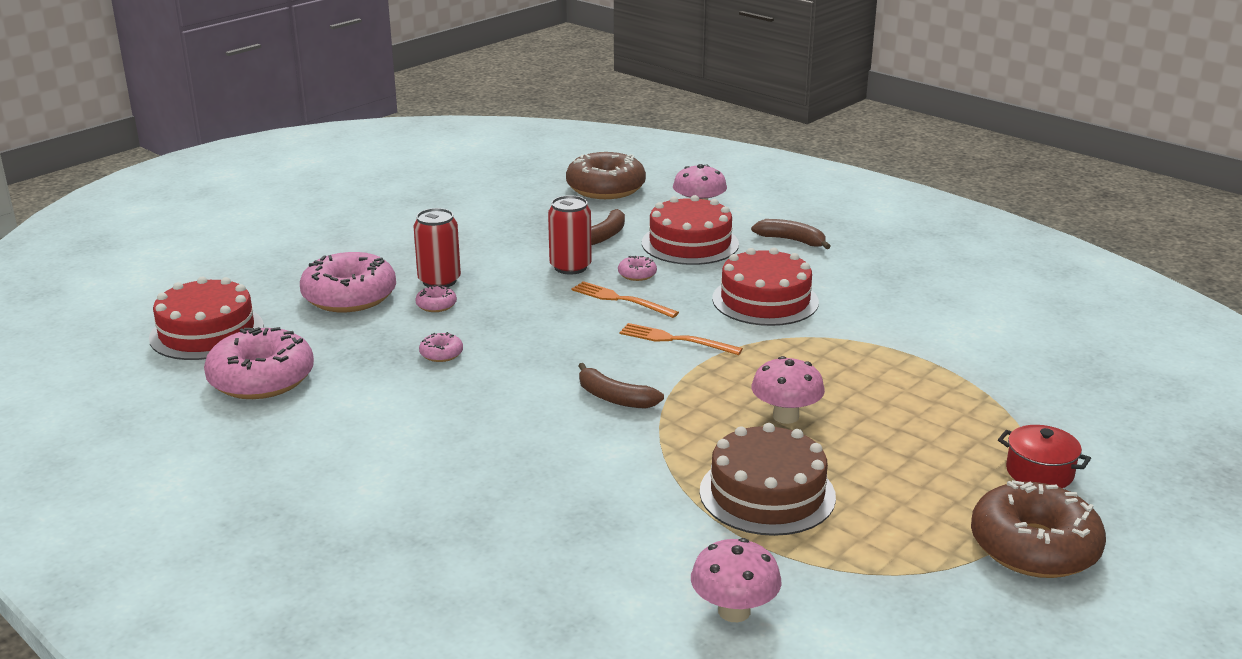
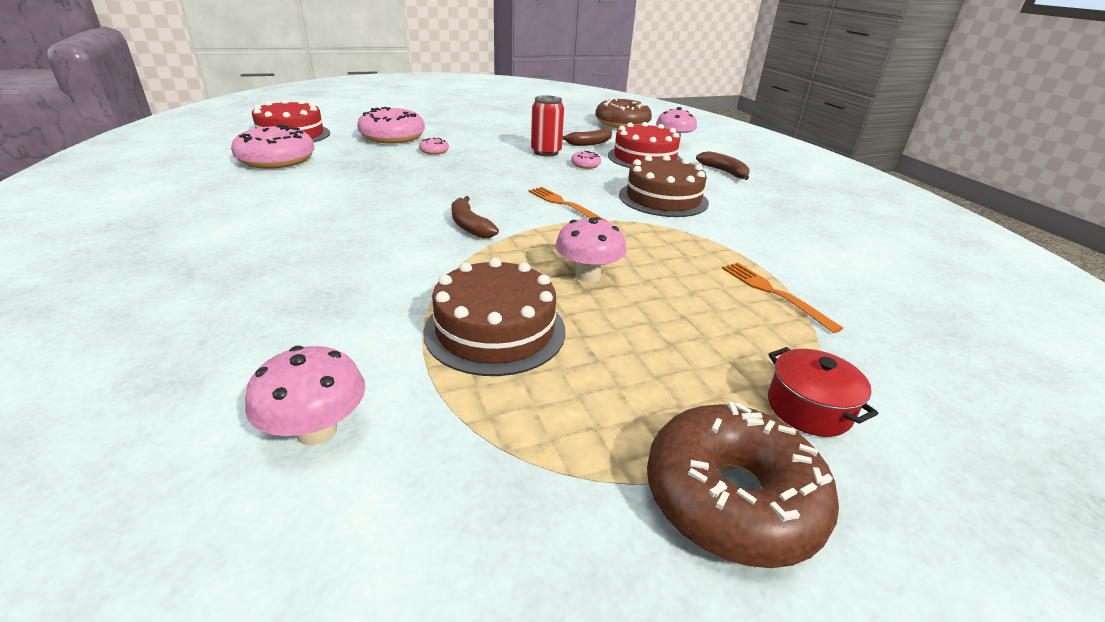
camera: 25 degrees right, 5 degrees up
red can [413,208,461,287] -> none
pink donut [419,332,463,362] -> none
orange fork [572,281,679,318] -> orange fork moved to [722,263,843,333]
red cake [712,248,819,326] -> brown cake [619,155,709,217]

